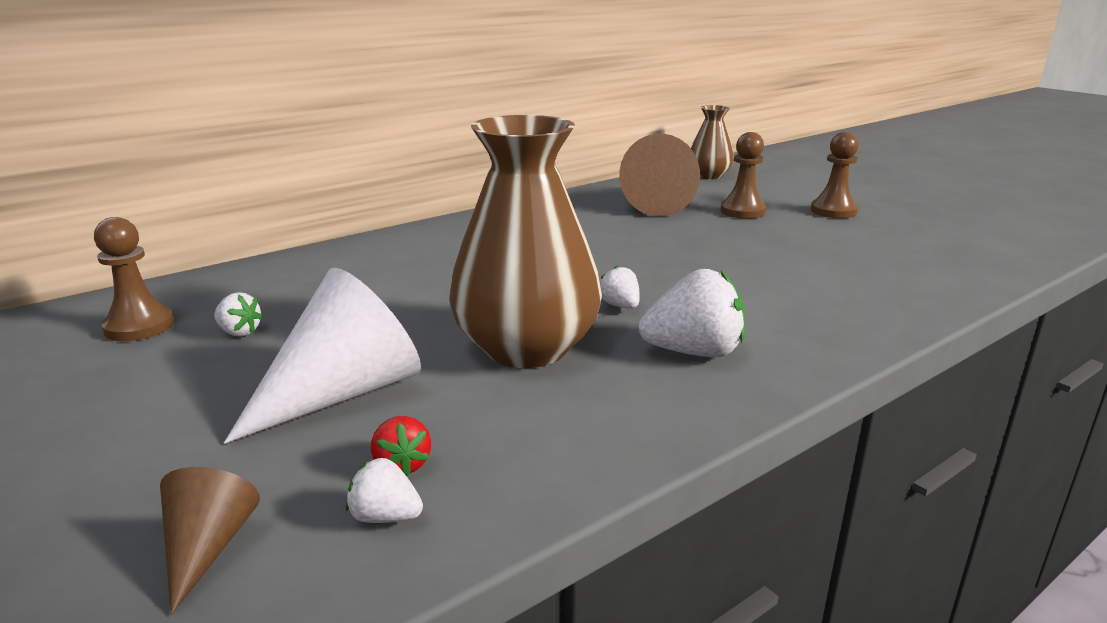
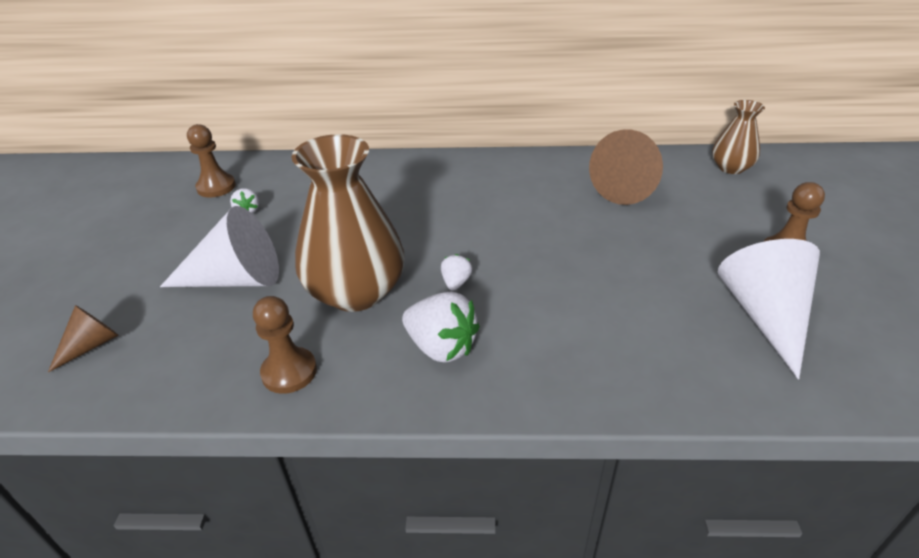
camera: 40 degrees right, 15 degrees up
white strawberry [346,458,423,523] -> none
red strawberry [371,416,431,476] -> none
brown pawn [720,132,766,219] -> brown pawn moved to [253,296,317,394]
none -> white cone [718,239,820,380]

